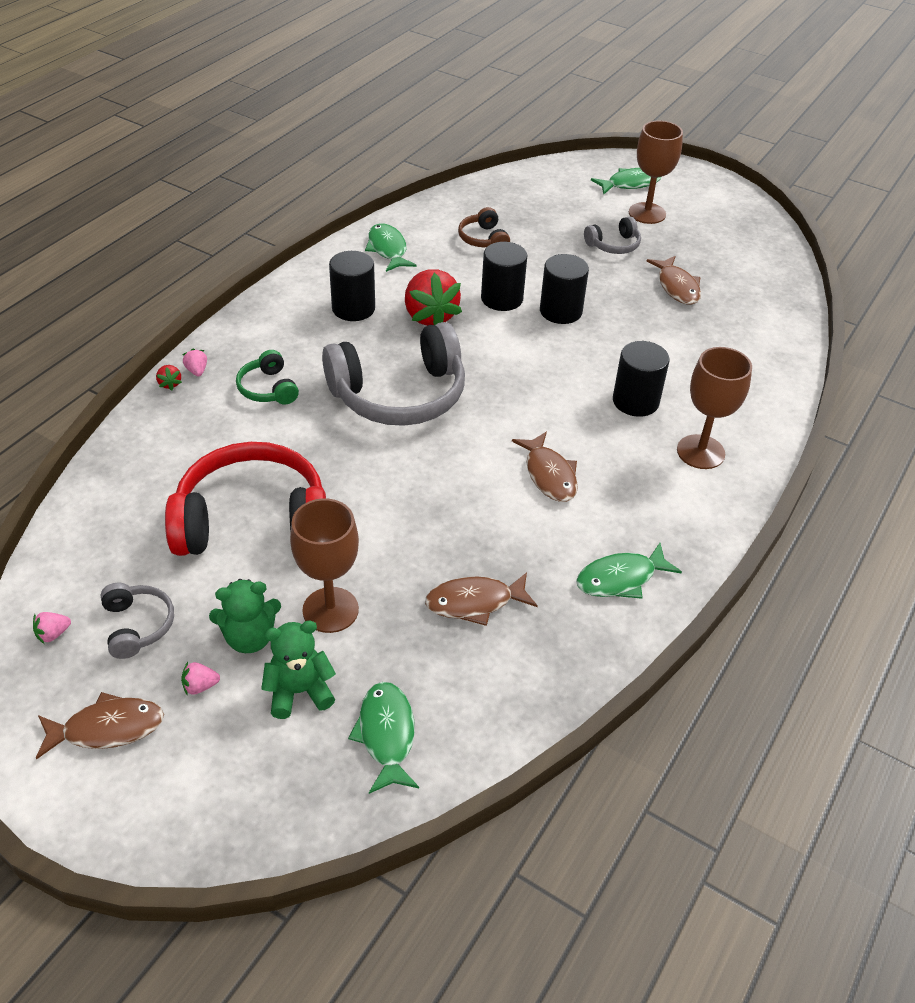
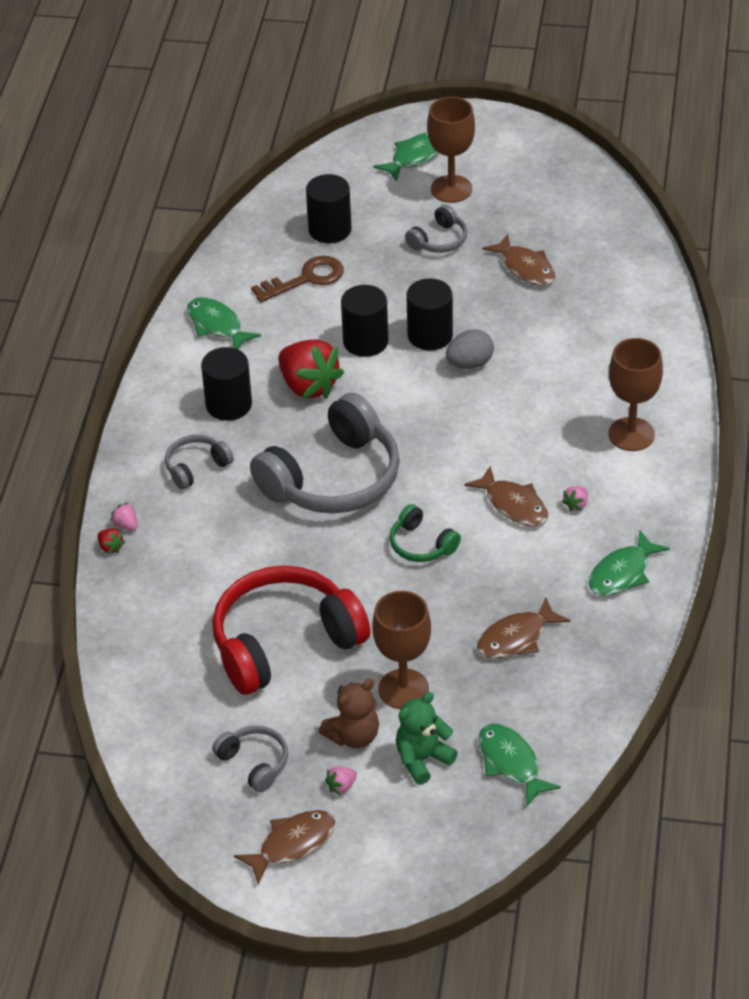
camera: 20 degrees left, 0 degrees up
pink strawberry [33,612,71,644] -> pink strawberry moved to [562,486,588,511]
green teddy bear [209,579,281,653] -> brown teddy bear [319,679,379,748]
green headphones [236,350,299,405] -> green headphones moved to [390,504,461,562]
brown headphones [458,207,510,247] -> brown key [251,256,344,302]
black cylinder [613,341,670,417] -> black cylinder moved to [306,174,352,243]
none -> grey headphones [165,435,234,489]
none -> grey egg [446,329,494,369]

